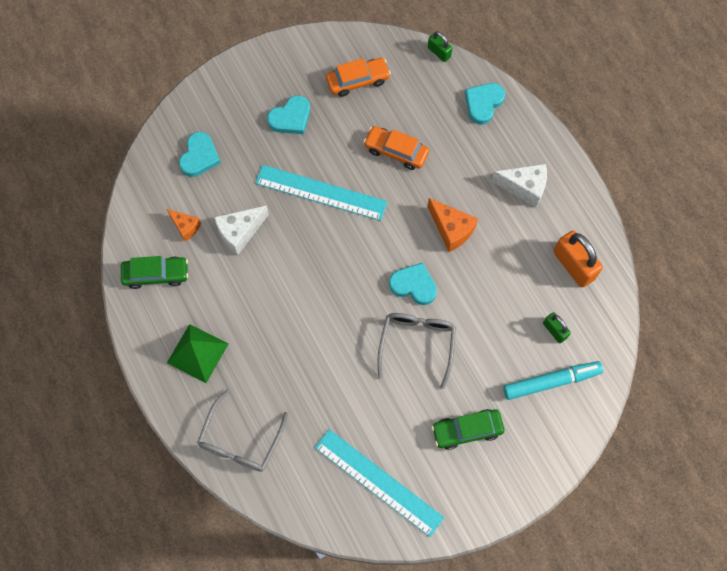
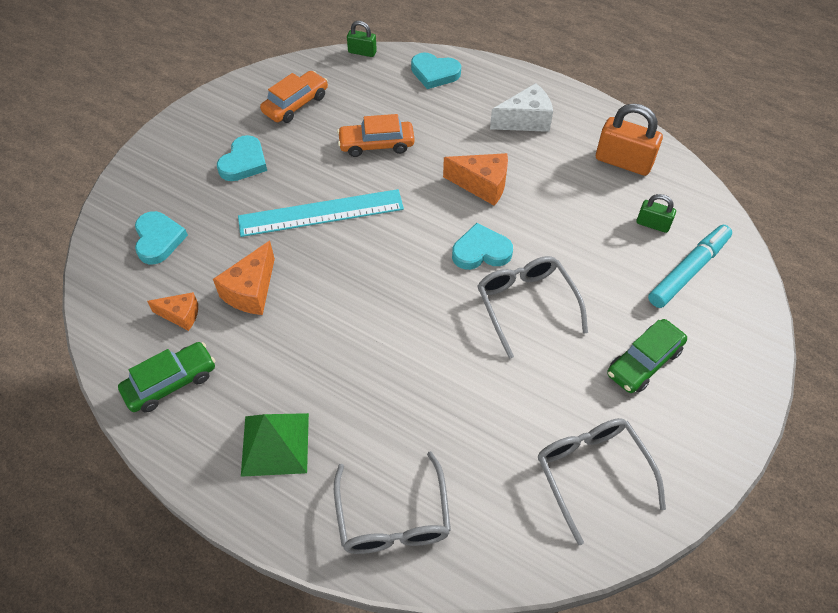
camera: 30 degrees left, 15 degrees down
white cheese [214,205,269,255] -> orange cheese [213,241,275,315]
turquoise ruler [315,429,444,537] -> grey glasses [537,418,666,545]
turquoise heart [465,83,505,124] -> turquoise heart turned 75 degrees counterclockwise [411,53,461,89]

